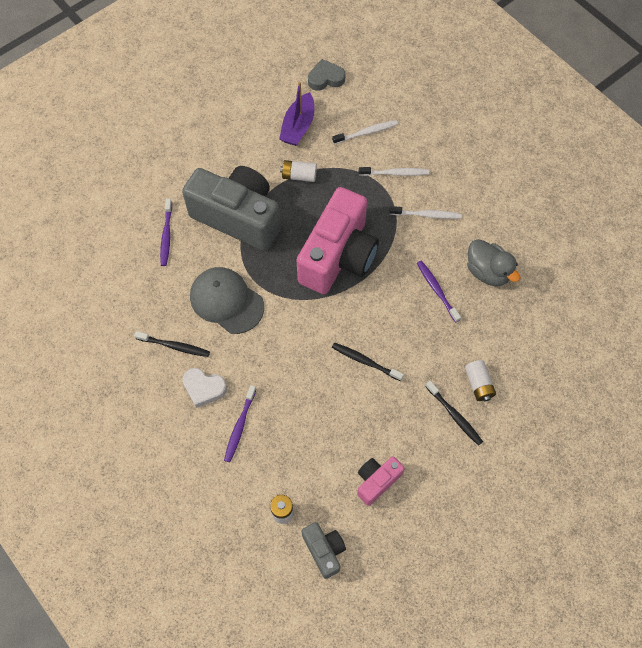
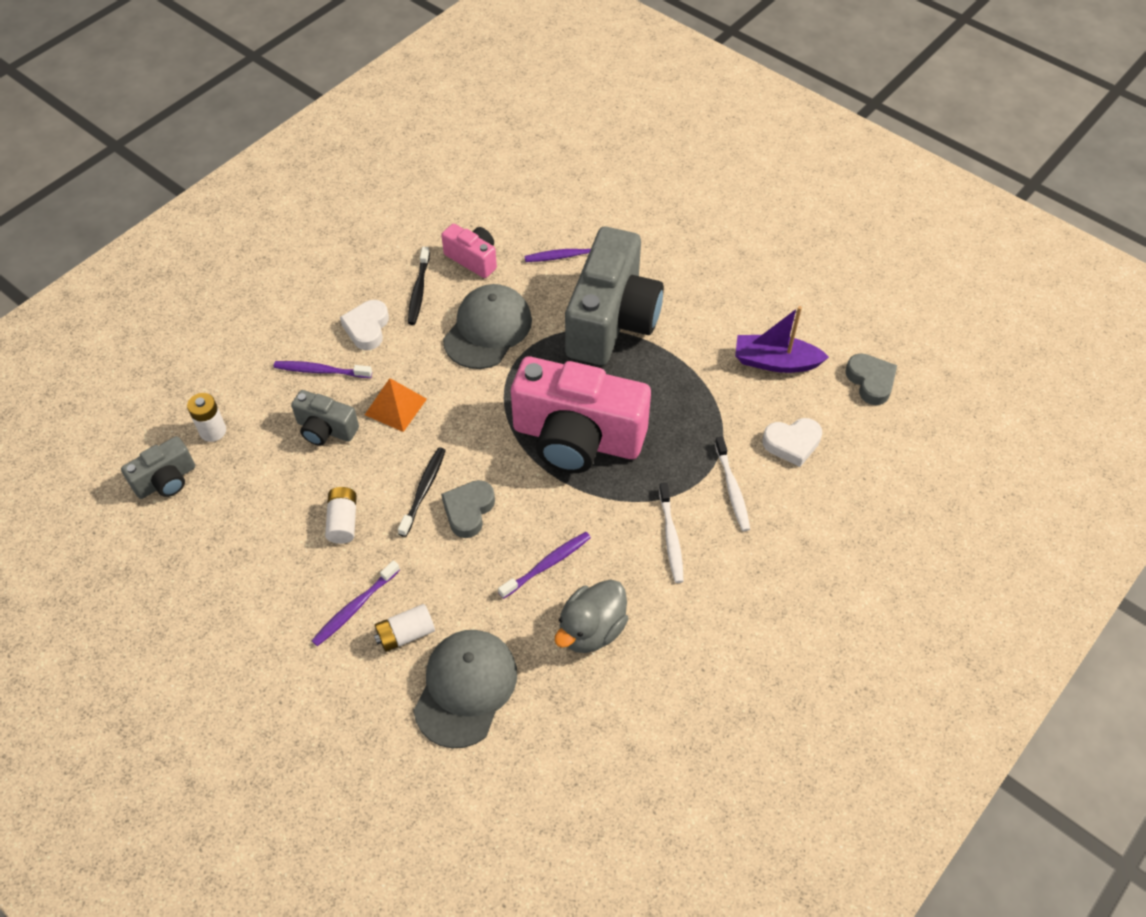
camera: 80 degrees right, 10 degrees down
white battery [280,160,317,182] -> white battery moved to [325,487,357,544]
white toothbrush [332,120,398,144] -> white heart [762,418,822,467]
pink camera [357,457,404,506] -> pink camera moved to [441,224,497,278]
black toothbrush [425,381,483,446] -> purple toothbrush [311,560,400,646]
none -> grey camera [291,390,359,446]
none -> orange pyramid [365,378,427,432]
none -> grey cap [413,630,517,748]
none -> grey heart [441,480,495,538]

